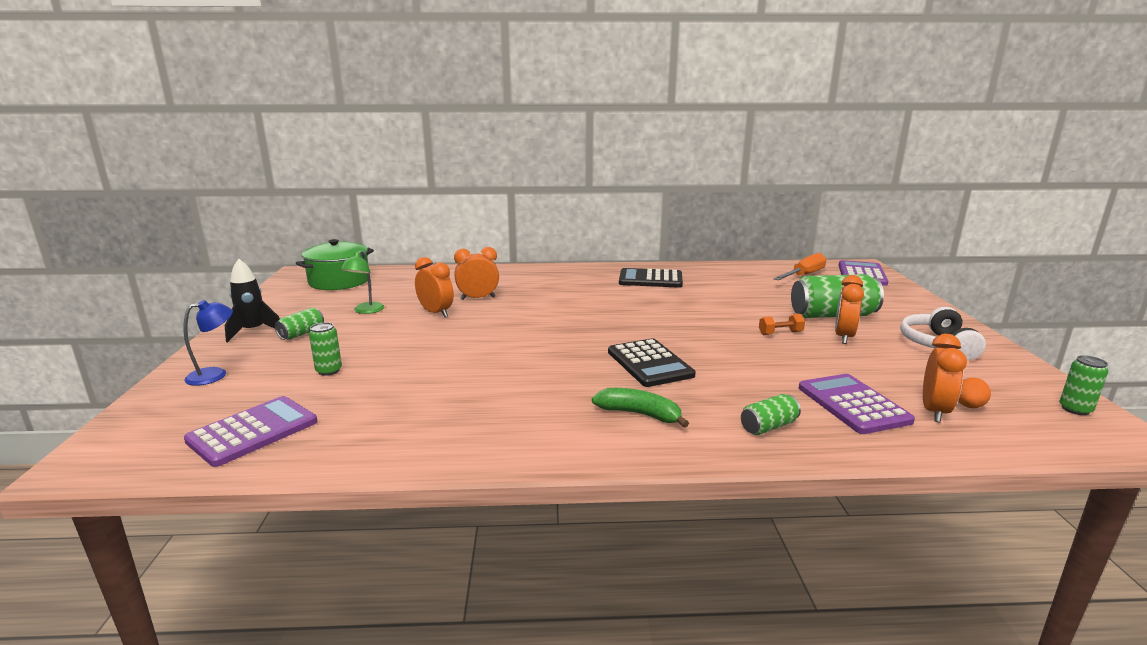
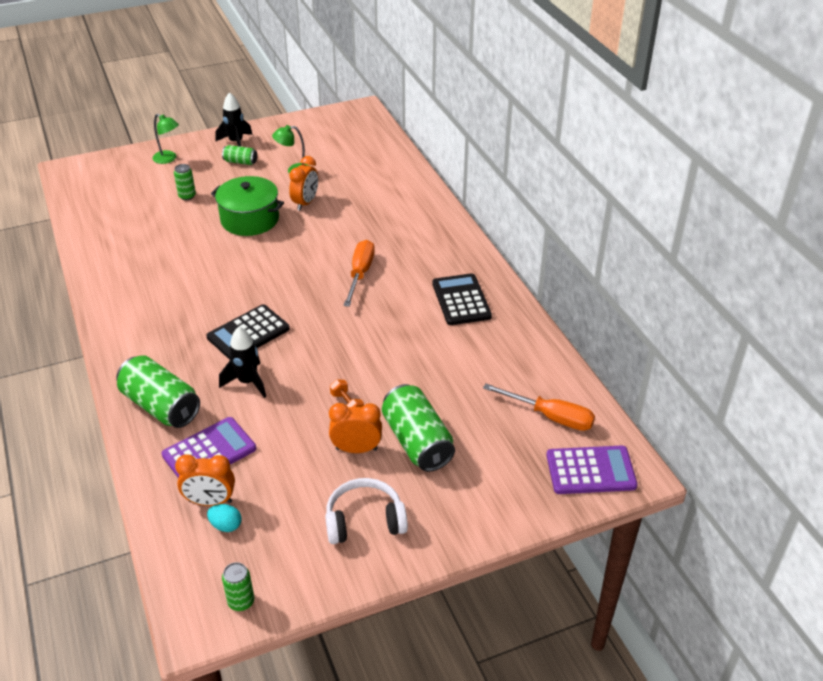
camera: 70 degrees right, 20 degrees up
blue lamp [183,300,233,386] -> green lamp [152,114,179,164]
purple calculator [184,396,317,467] -> none
green pot [296,239,374,290] -> green pot moved to [211,176,284,236]
orange clock [454,247,499,300] -> none
green banana [592,388,689,428] -> none
green can [741,394,801,435] -> green can [116,355,200,428], size x1.97
orange egg [958,378,991,408] -> turquoise egg [207,504,241,532]
none -> black rocket [219,327,266,398]
none -> orange screwdriver [344,240,375,307]

